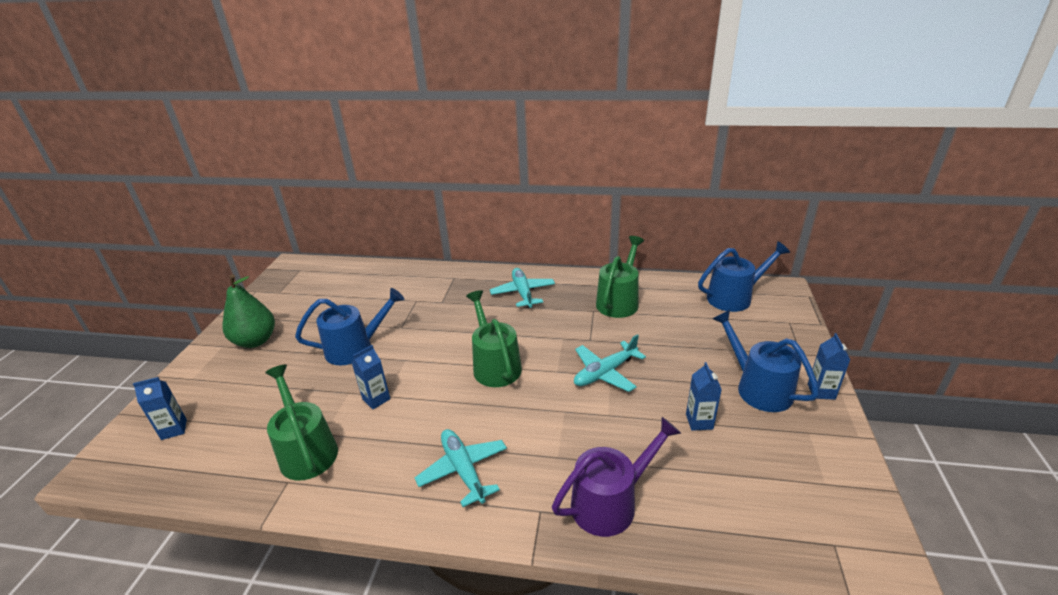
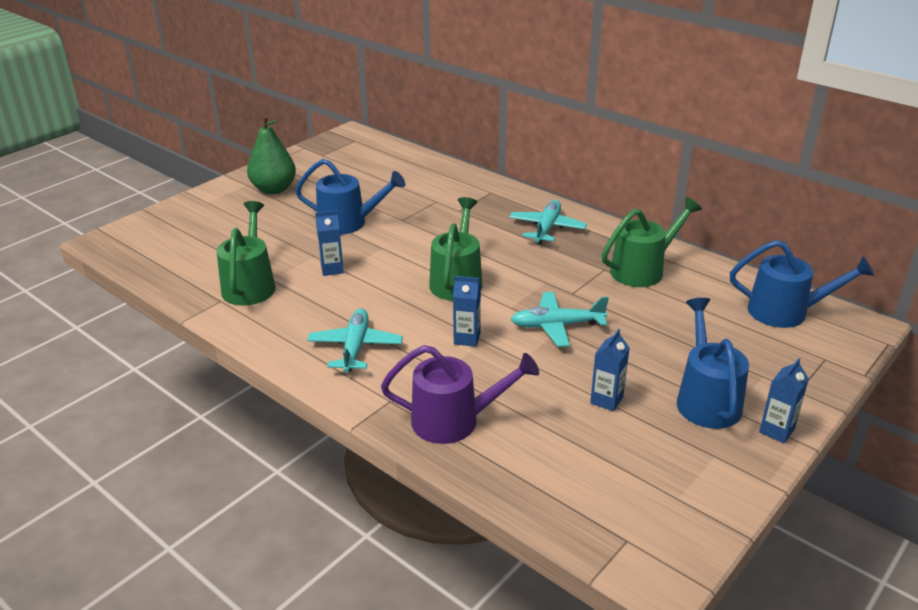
camera: 30 degrees right, 0 degrees up
blue carton [133,377,187,440] -> blue carton moved to [453,276,481,347]

